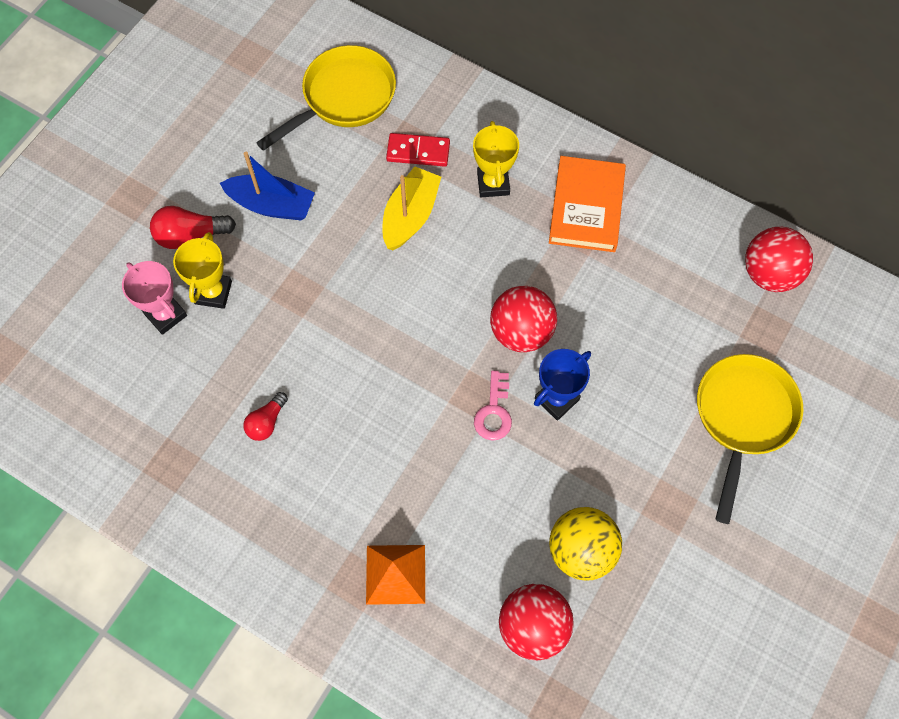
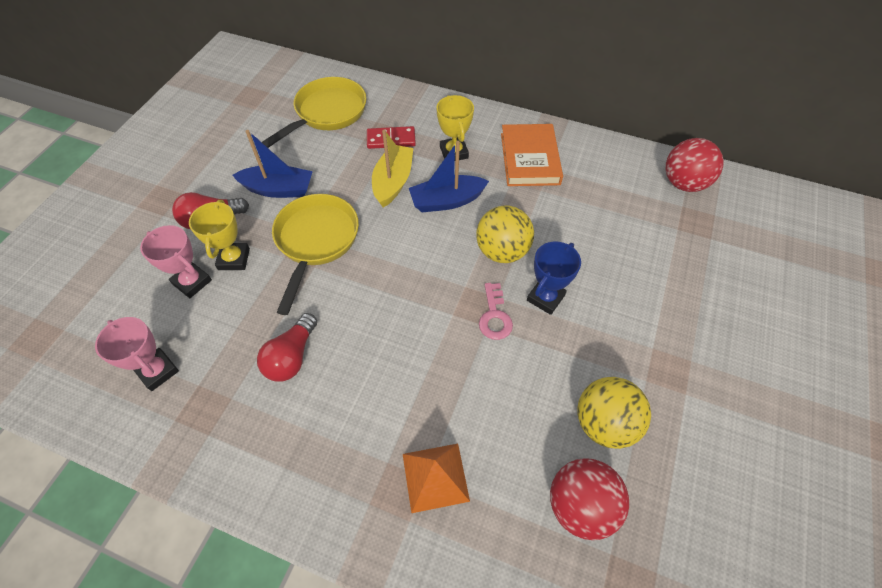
camera: 10 degrees left, 10 degrees down
red light bulb [243,392,288,441] -> red light bulb [257,313,317,382], size x1.50
red ball [490,286,557,352] -> yellow ball [476,205,534,263]
yellow pan [697,354,804,524] -> yellow pan moved to [272,194,359,315]
none -> pink trophy [95,317,179,391]
none -> blue boat [409,141,489,212]

